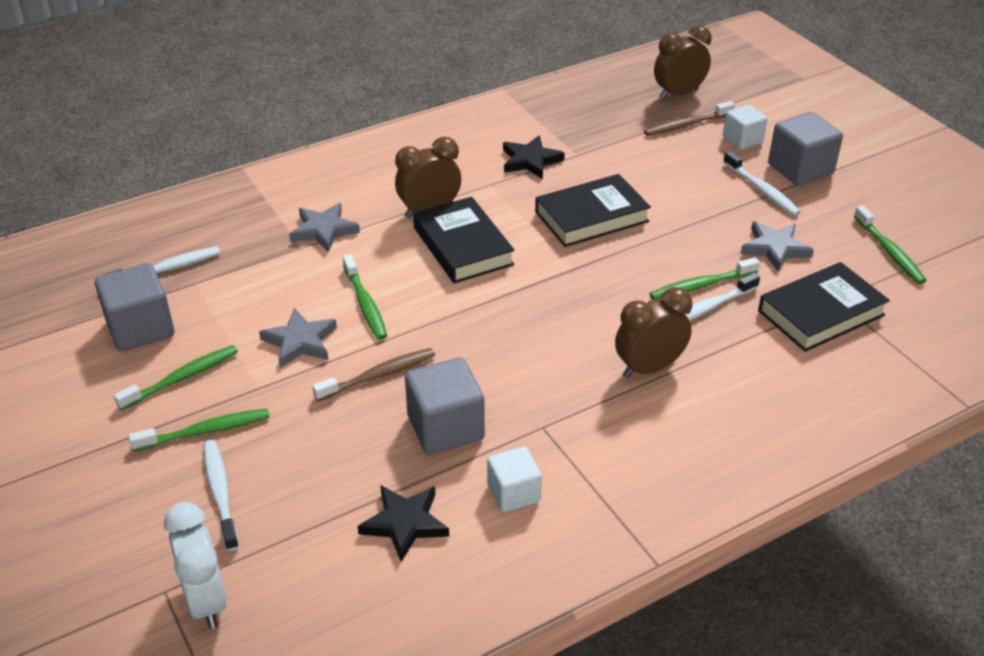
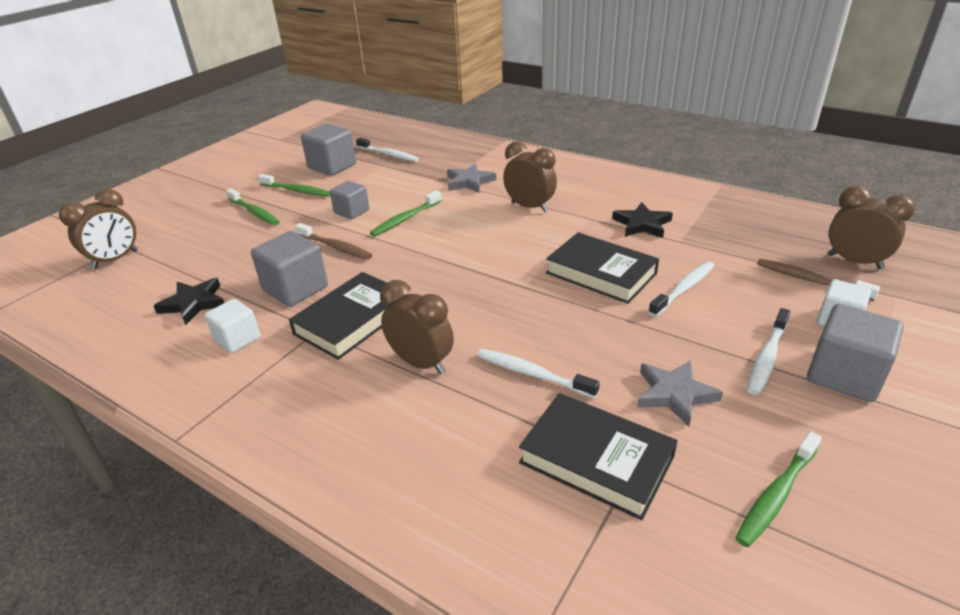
camera: 65 degrees right, 5 degrees down
white clock [164,502,227,629] -> brown clock [59,189,138,269]
white toothbrush [203,440,239,551] -> white toothbrush moved to [648,261,715,317]
grey star [259,308,337,368] -> grey cube [330,181,369,219]
black book [413,197,515,283] -> black book moved to [289,272,406,360]
green toothbrush [650,257,760,300] -> none

